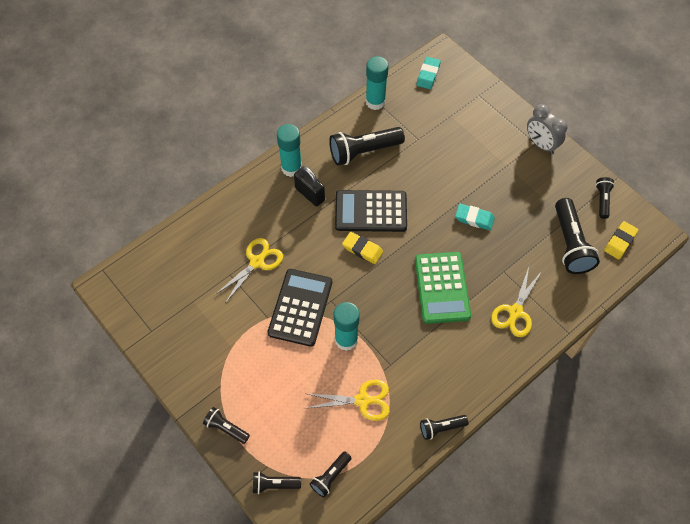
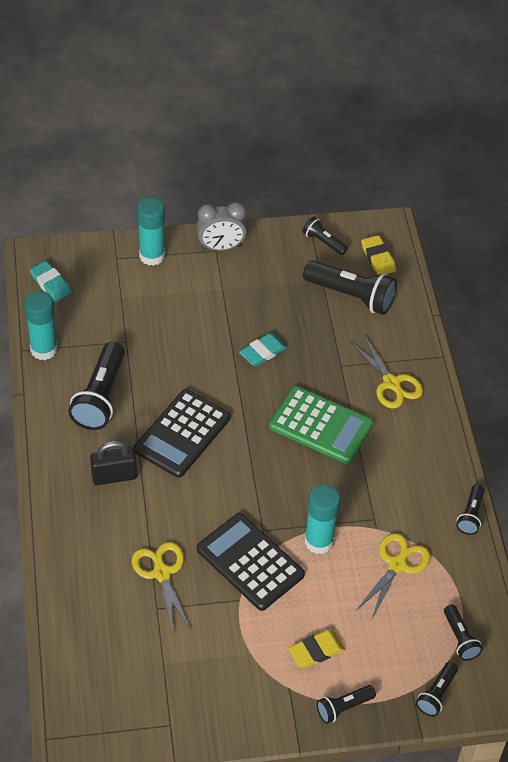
camera: 60 degrees left, 10 degrees down
turquoise glue stick [277,124,302,177] -> turquoise glue stick moved to [137,197,165,266]
yellow eraser [342,232,383,264] -> yellow eraser moved to [288,630,345,668]

